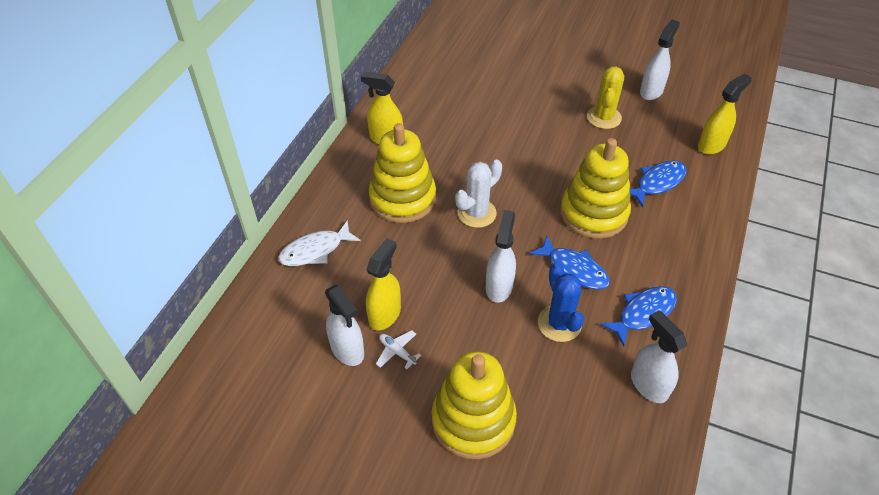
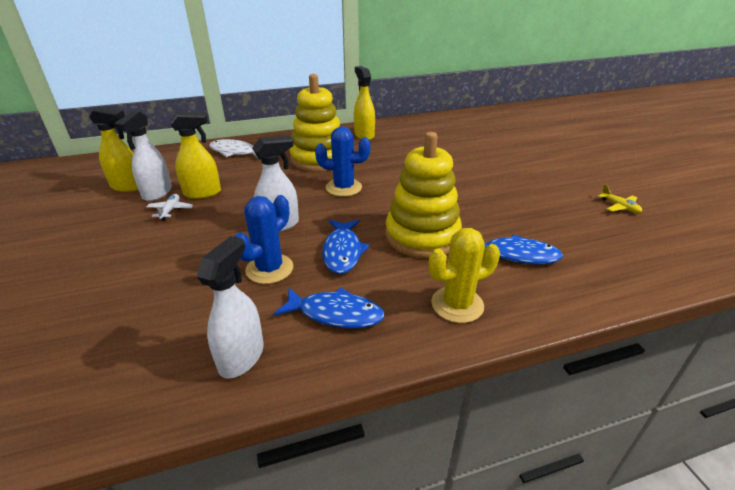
camera: 50 degrees right, 15 degrees down
yellow stacking toy [432,351,517,459] -> none
white cactus [455,159,502,228] -> blue cactus [315,126,370,197]
yellow cactus [587,66,624,129] -> yellow cactus moved to [428,228,500,323]
white spray bottle [640,19,680,100] -> yellow plane [598,184,642,213]
yellow spray bottle [698,73,752,155] -> yellow spray bottle moved to [89,106,138,192]

